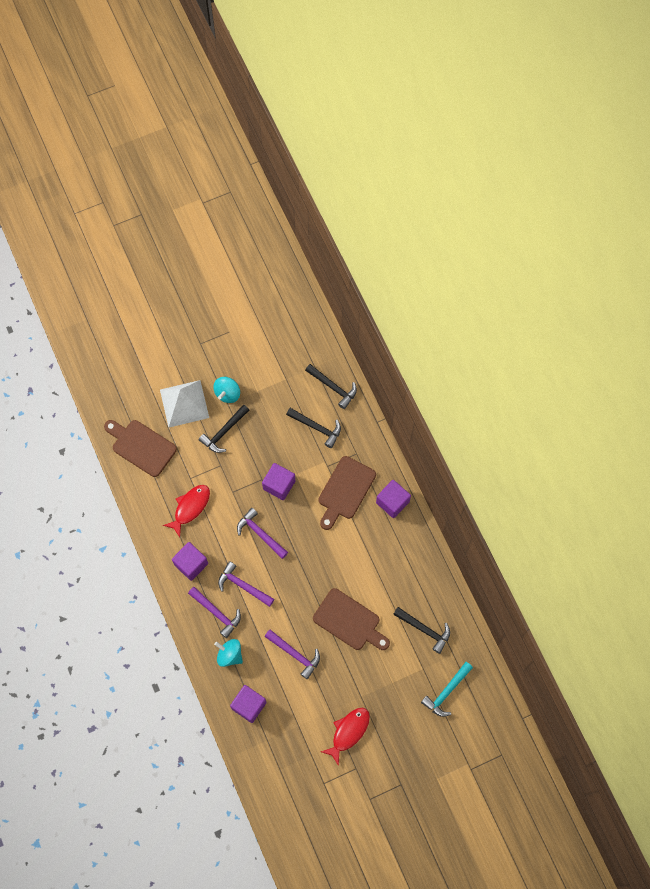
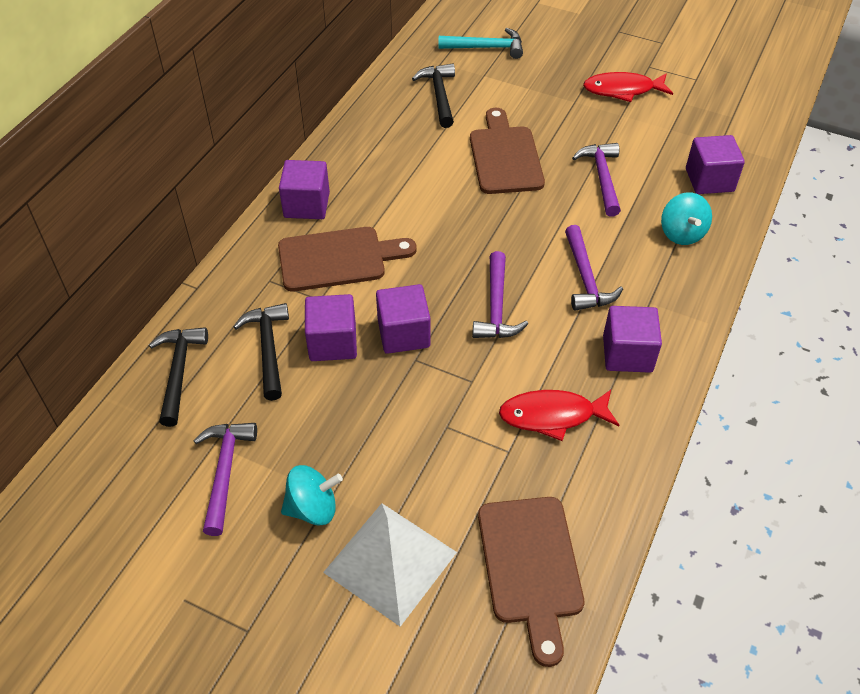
camera: 130 degrees left, 20 degrees down
purple hammer [188,587,241,638] -> purple hammer moved to [194,423,257,536]
black hammer [199,404,249,453] -> none
none -> purple cube [305,294,357,361]

